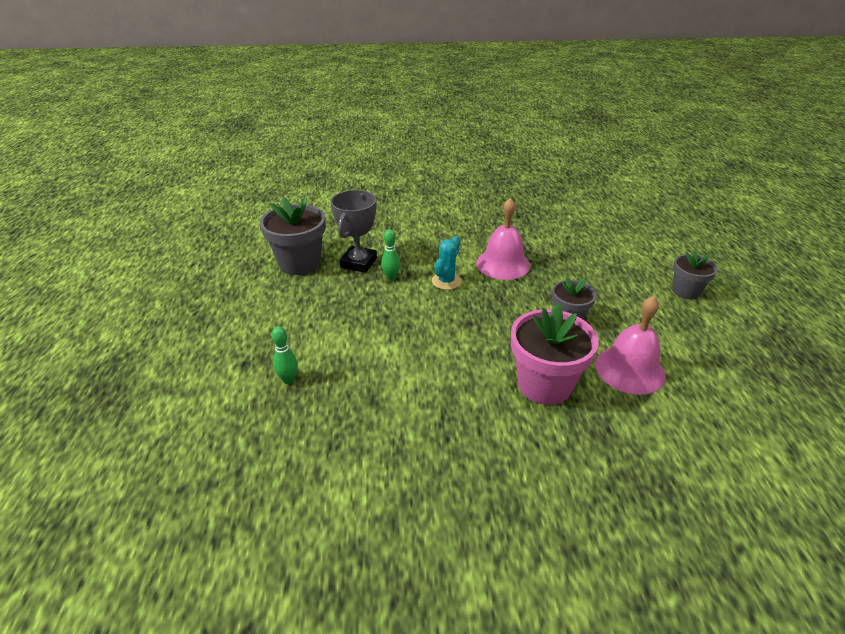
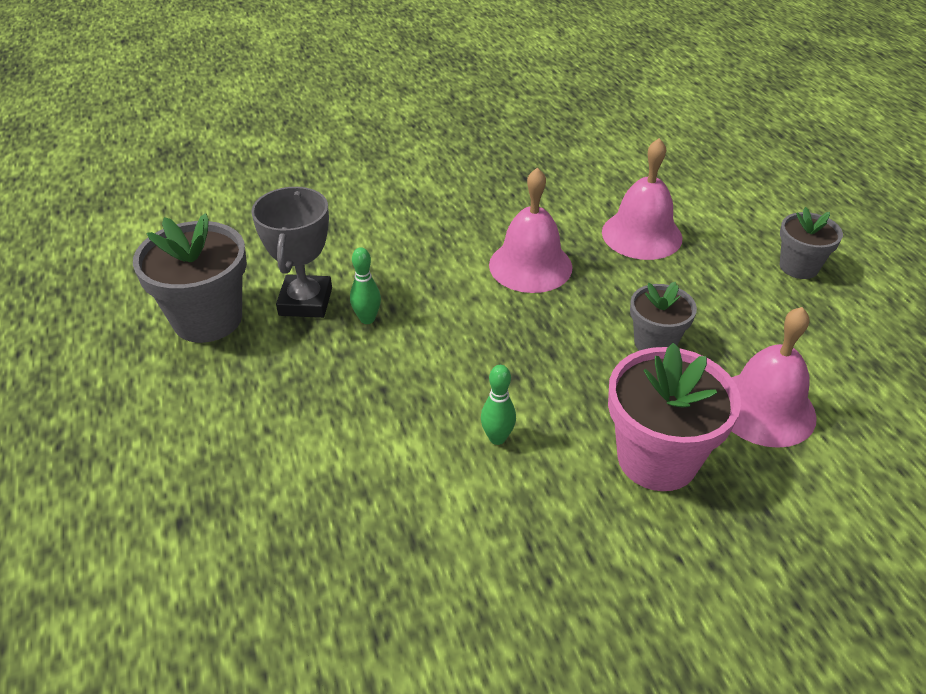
camera: 15 degrees left, 5 degrees up
green bowling pin [272,326,298,384] -> green bowling pin moved to [481,365,516,445]
turquoise cactus [432,236,462,290] -> none
none -> pink bell [602,138,682,260]

